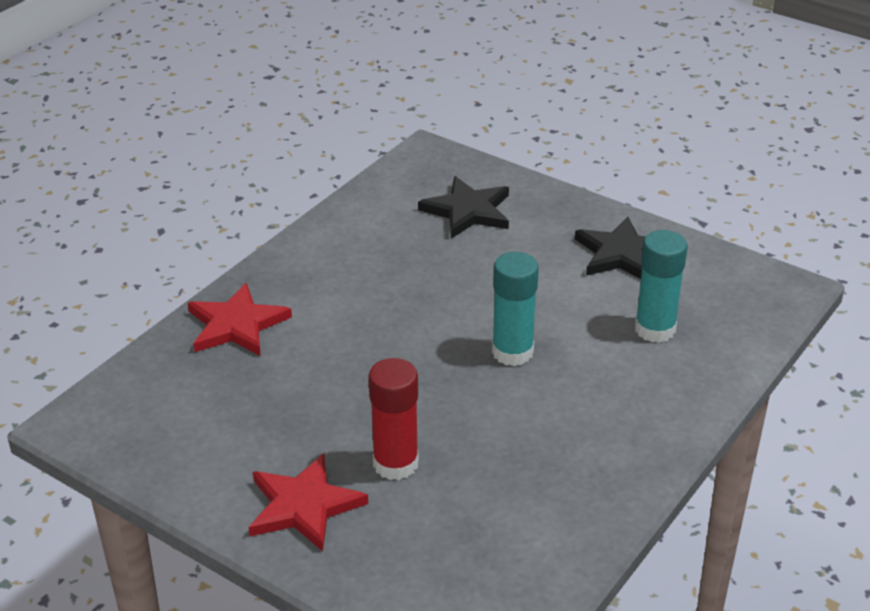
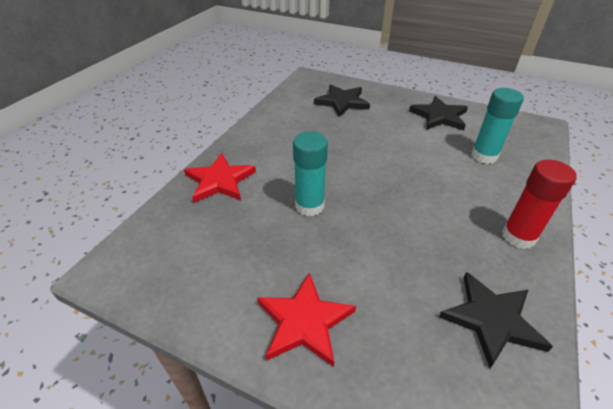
camera: 10 degrees left, 5 degrees up
red glue stick [368,358,419,480] -> red glue stick moved to [502,160,576,249]
turquoise glue stick [492,252,539,366] -> turquoise glue stick moved to [293,132,328,216]
none -> black star [439,272,553,368]

